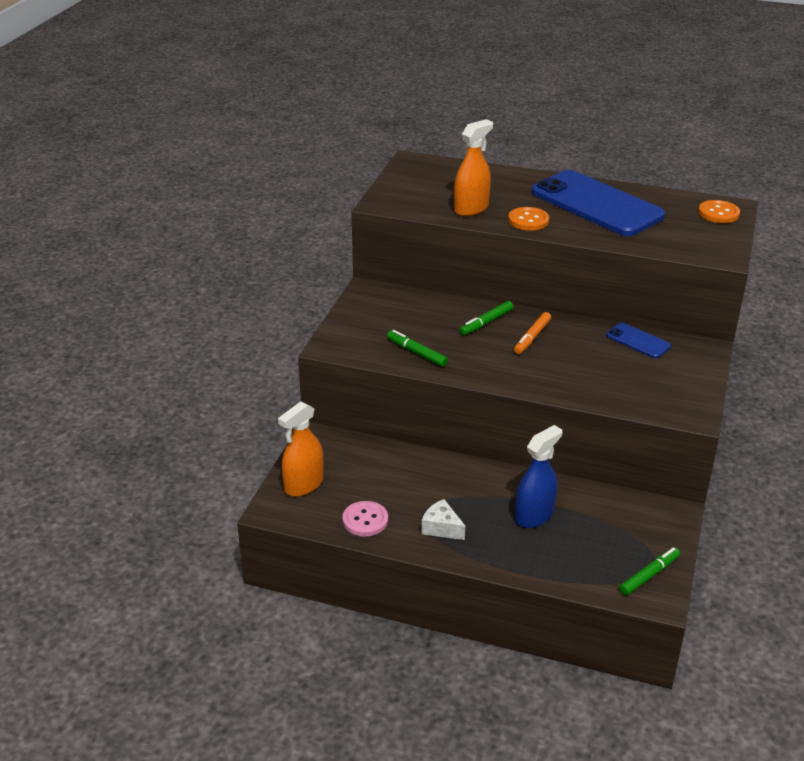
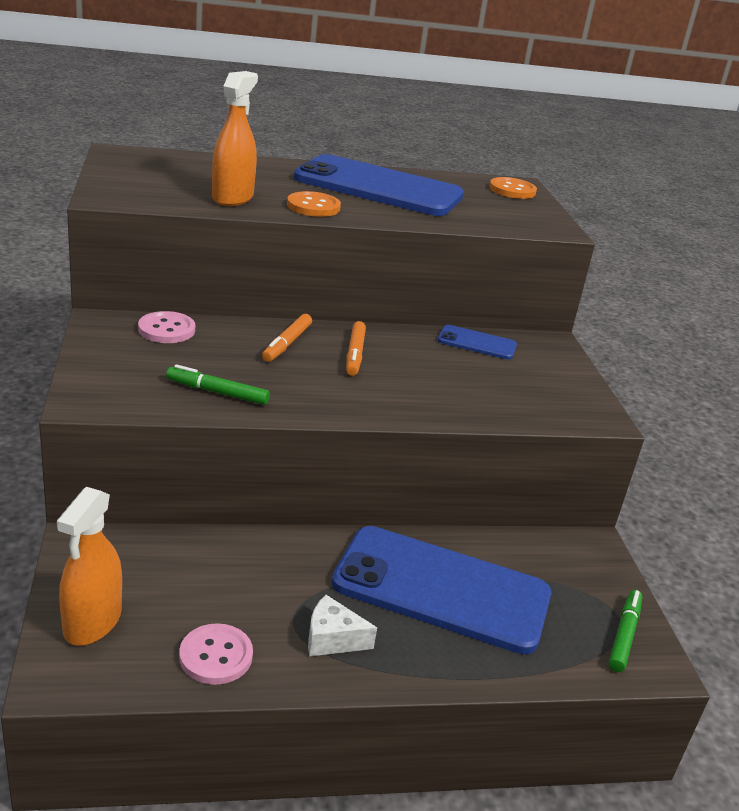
camera: 30 degrees left, 5 degrees down
green marker [460,301,513,335] -> orange marker [262,314,312,362]
blue spray bottle [515,425,562,528] -> blue phone [332,526,551,654]
none -> pink button [138,311,195,343]

